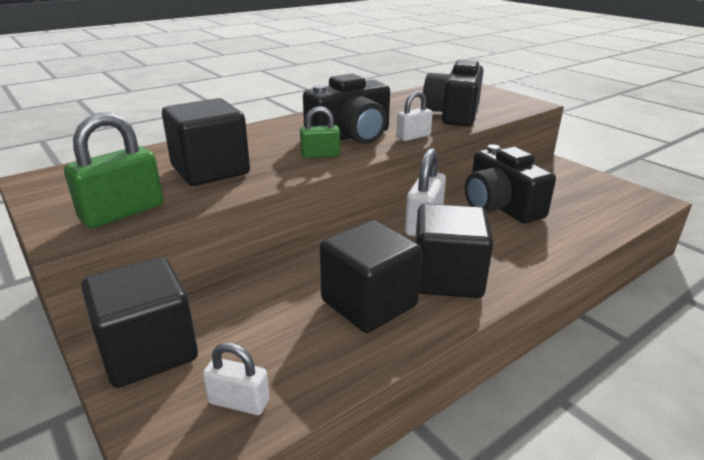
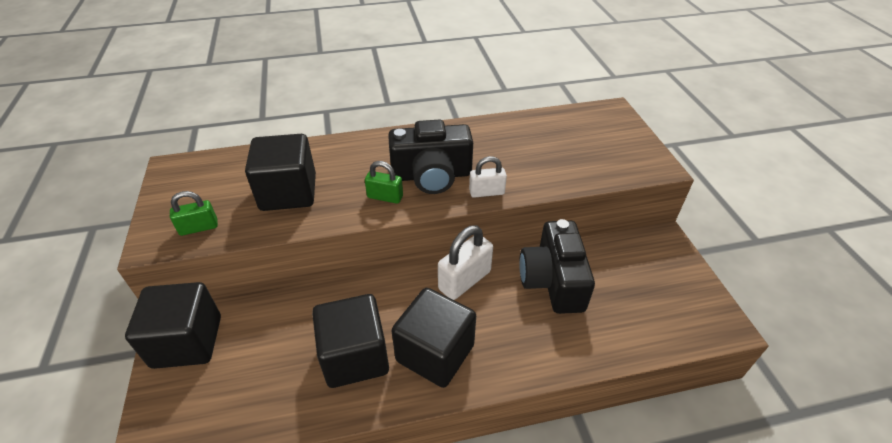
camera: 25 degrees right, 15 degrees up
green padlock [64,113,164,228] -> green padlock [170,191,218,236], size x0.61
white padlock [203,342,269,415] -> none
black camera [423,60,483,126] -> none

